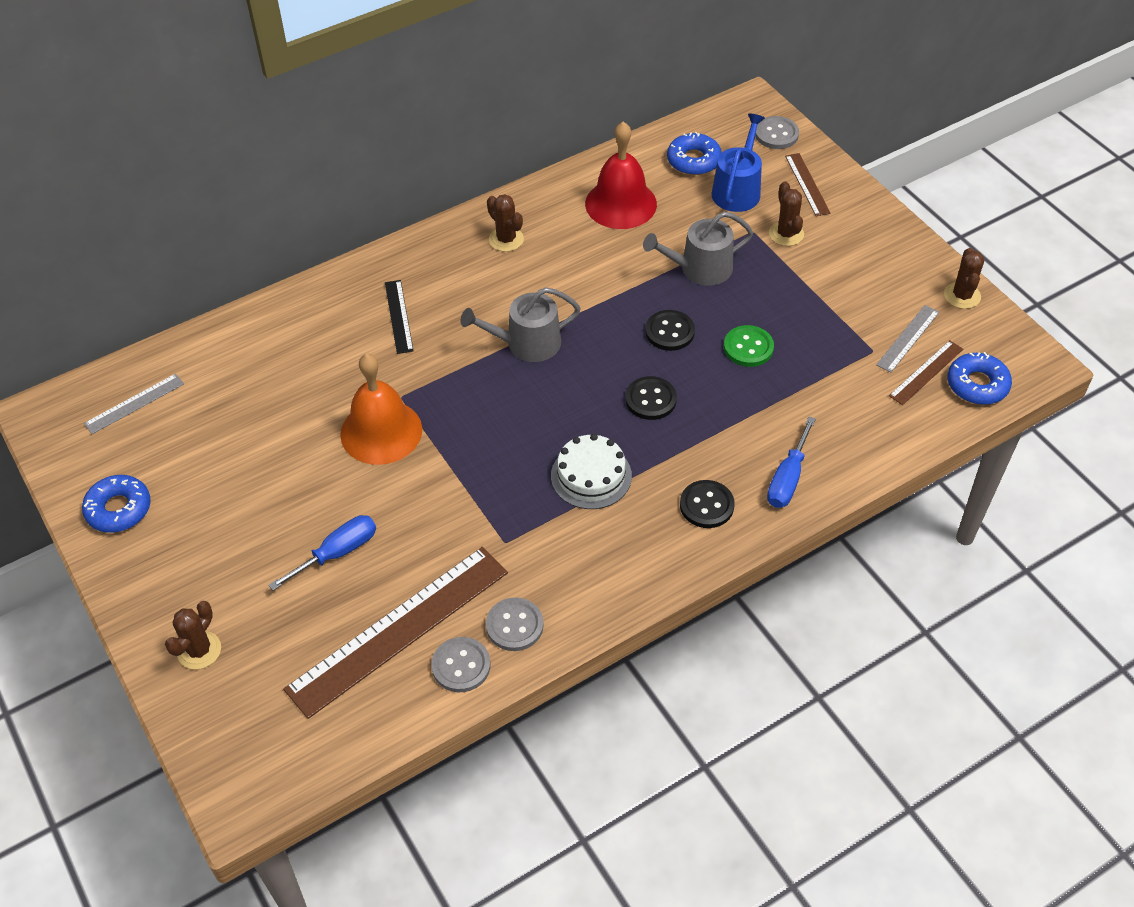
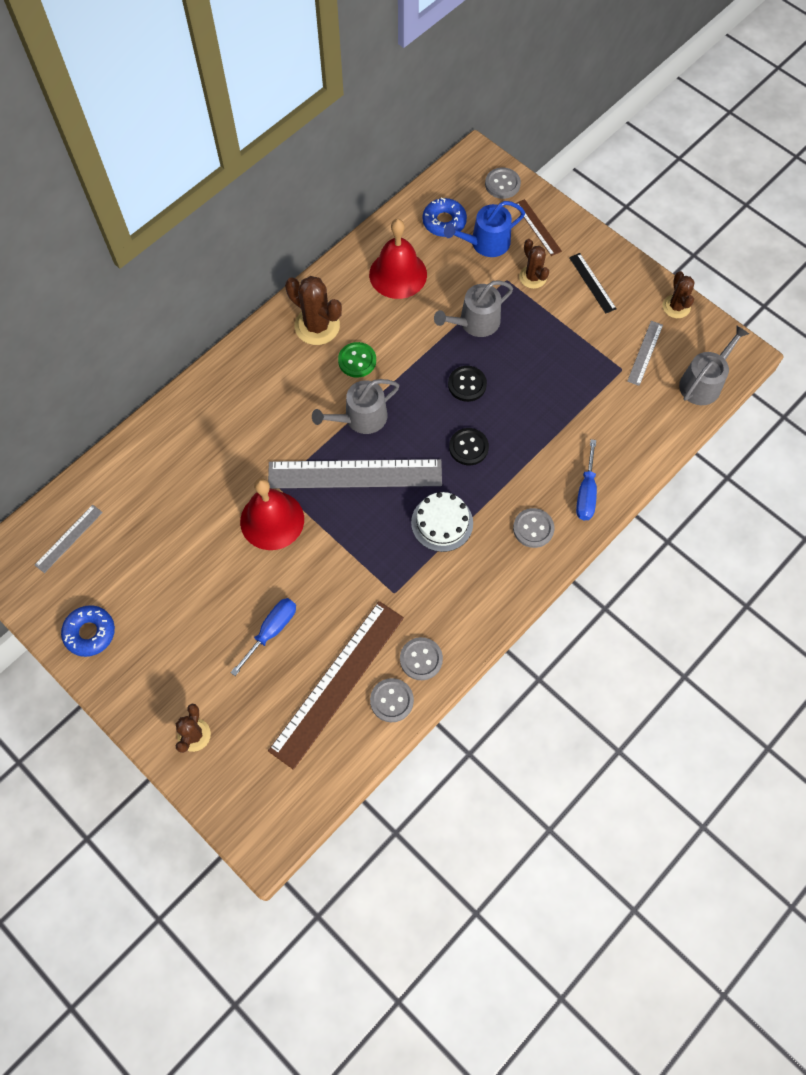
camera: 15 degrees left, 15 degrees up
orange bell [340,354,422,465] -> red bell [240,478,304,550]
black ruler [385,280,414,354] -> black ruler moved to [569,253,617,314]
brown cactus [487,194,524,252] -> brown cactus [285,276,342,345], size x1.60
black button [680,480,735,528] -> grey button [513,508,554,548]
blue watering can [712,114,765,212] -> blue watering can turned 120 degrees counterclockwise [444,201,525,257]
green button [724,325,774,367] -> green button moved to [338,342,376,377]
brown ruler [889,340,963,405] -> none
blue donut [947,352,1012,405] -> grey watering can [679,326,749,405]
none -> grey ruler [268,459,442,488]

